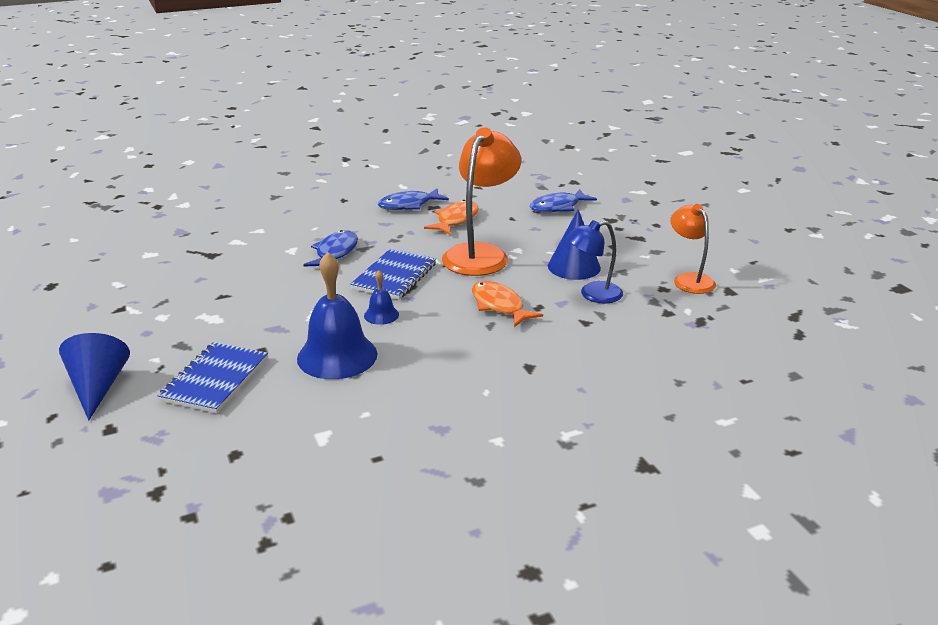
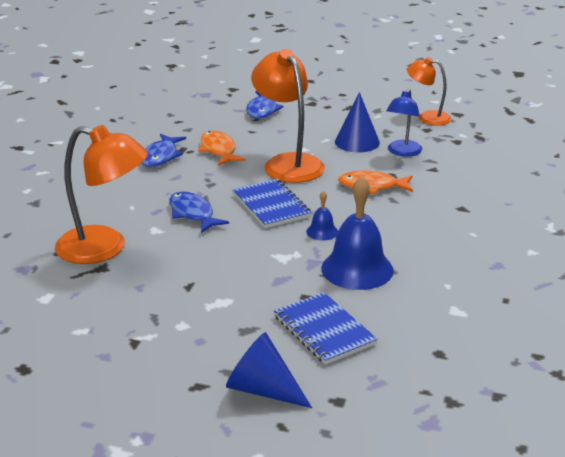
camera: 50 degrees left, 0 degrees up
none -> orange lamp [55,125,148,264]

